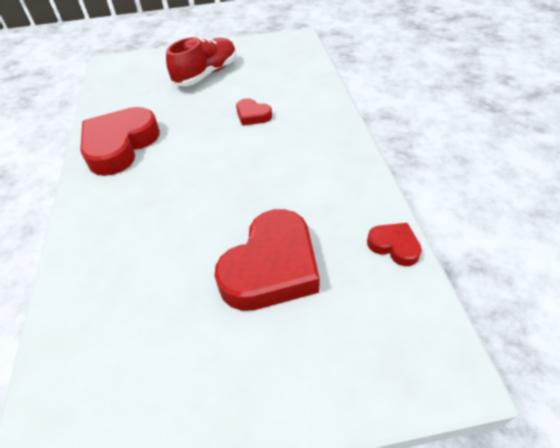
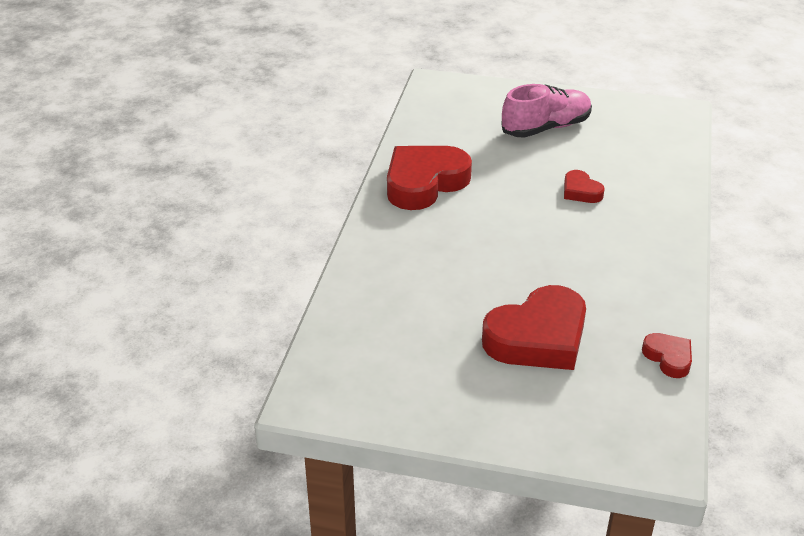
camera: 20 degrees right, 10 degrees down
red shoe [166,36,236,86] -> pink shoe [501,84,592,138]

